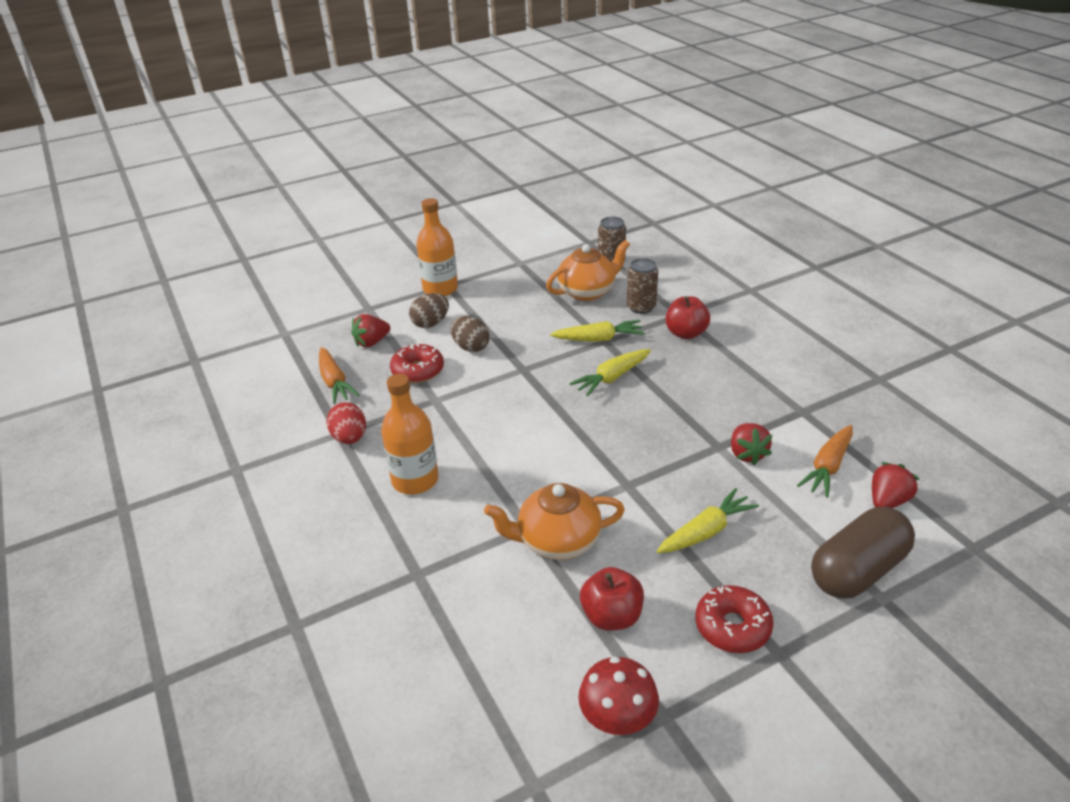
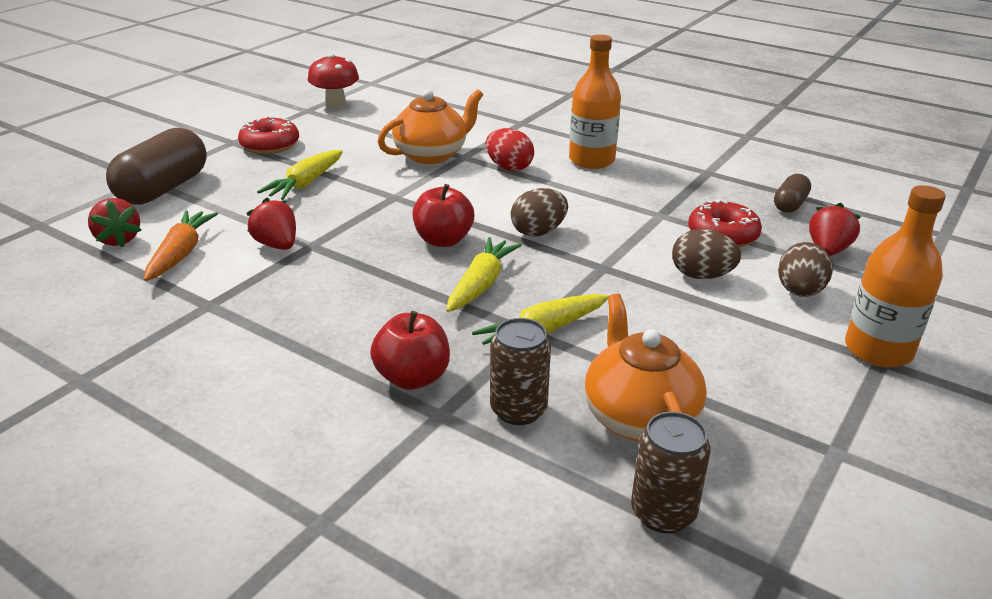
camera: 150 degrees right, 5 degrees down
orange carrot [319,347,360,404] -> brown capsule [774,174,811,213]
red egg [326,402,366,444] -> red egg moved to [486,128,534,171]
orange teapot [546,240,630,301] -> orange teapot turned 135 degrees clockwise [585,293,707,442]
red apple [580,567,644,631] -> red apple moved to [412,184,474,247]
red strawberry [872,462,919,508] -> red strawberry turned 45 degrees counterclockwise [88,198,141,247]
none -> brown egg [511,188,568,237]

